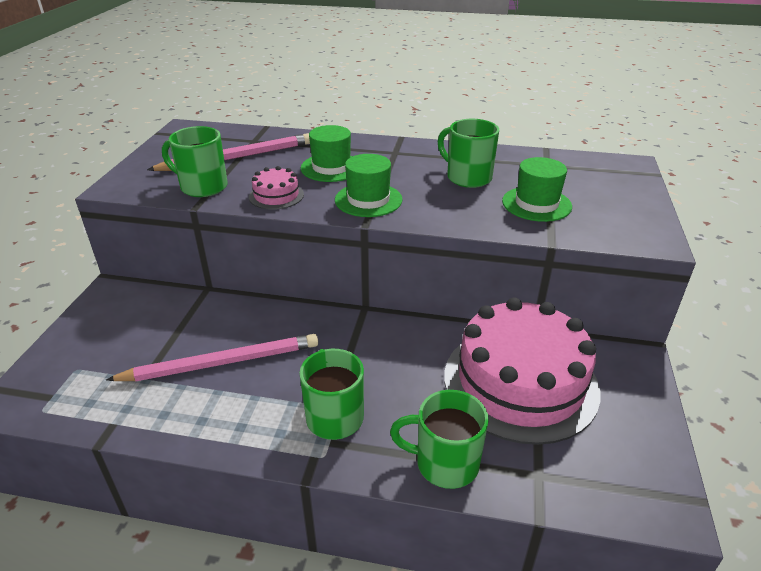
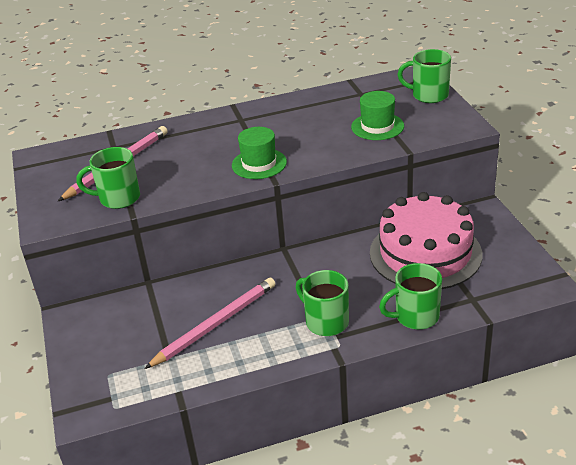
camera: 25 degrees left, 0 degrees up
pink cake [249,166,304,210] -> none
green hat [301,125,352,182] -> none
green mug [438,119,499,188] -> green mug moved to [397,49,451,103]

